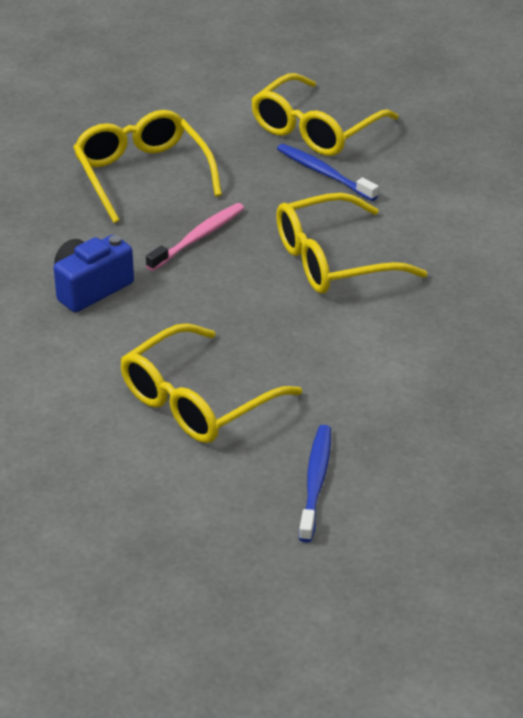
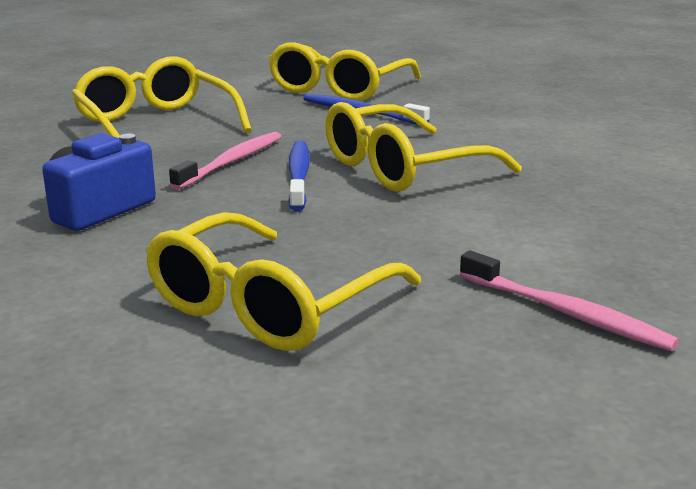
camera: 10 degrees left, 15 degrees down
blue toothbrush [299,425,331,542] -> blue toothbrush moved to [288,141,310,211]
none -> pink toothbrush [460,251,679,351]

